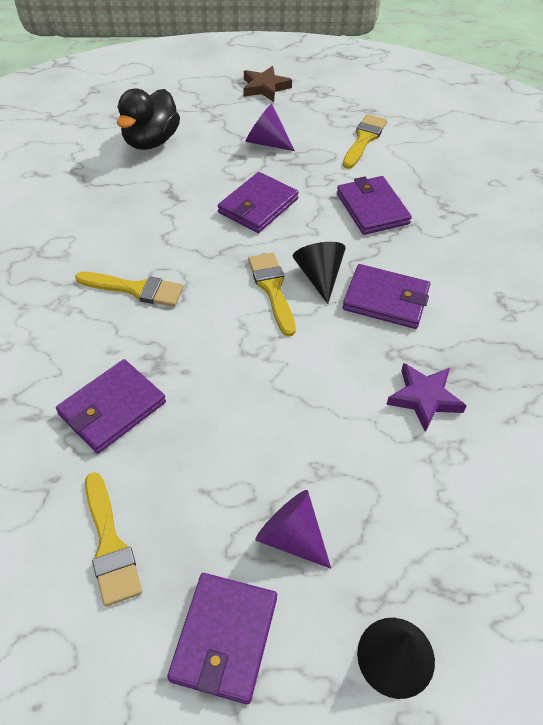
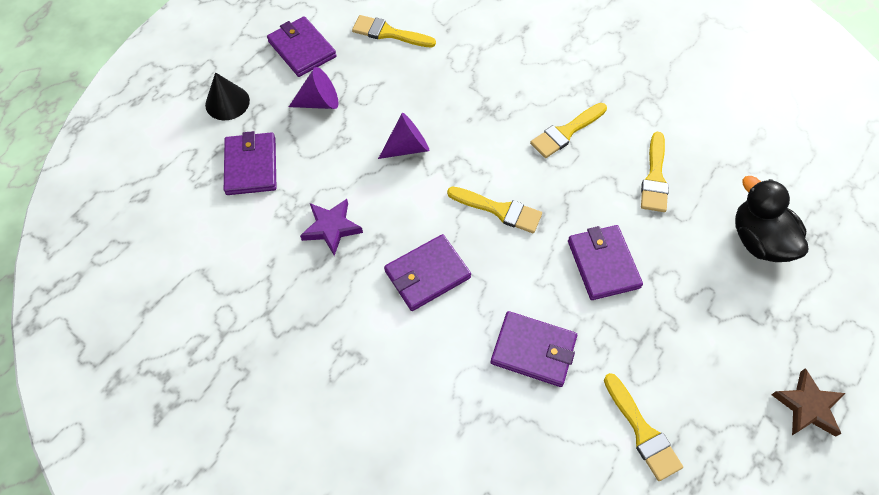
camera: 130 degrees right, 10 degrees up
purple wallet [56,359,166,453] -> purple wallet moved to [224,131,276,195]
purple cone [245,104,295,151] -> purple cone moved to [378,113,429,159]
black cone [293,242,346,304] -> none
none -> yellow brush [641,132,669,212]

